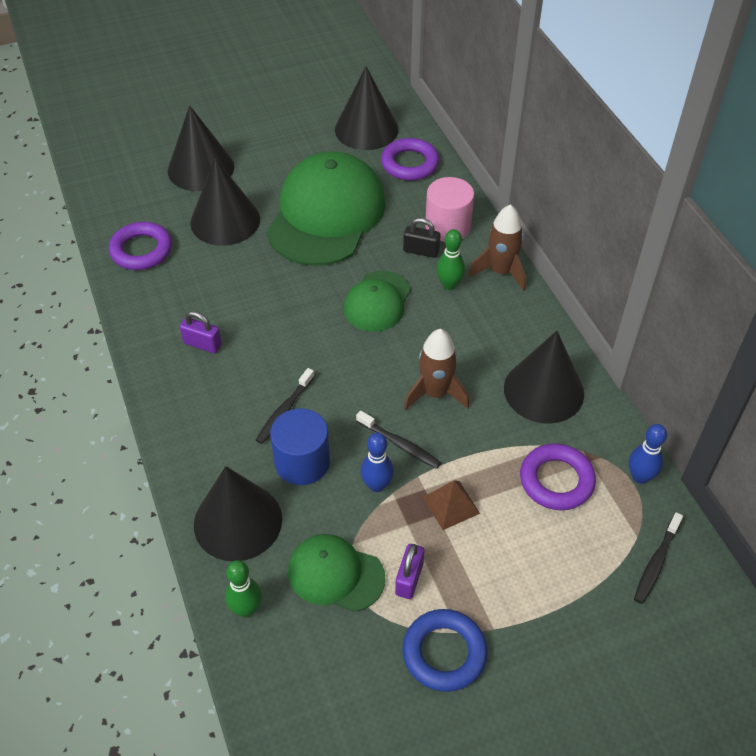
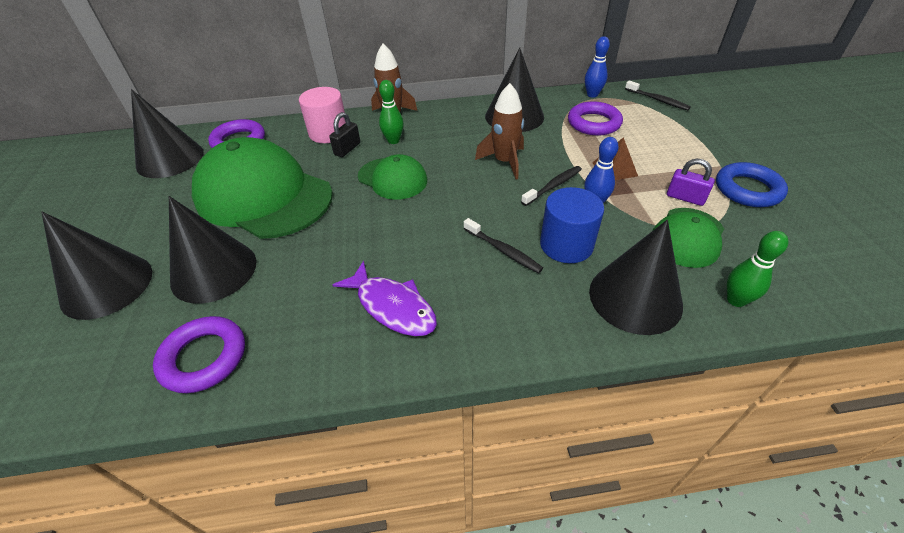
camera: 75 degrees left, 5 degrees down
purple padlock [180,311,222,353] -> purple fish [333,261,437,336]

